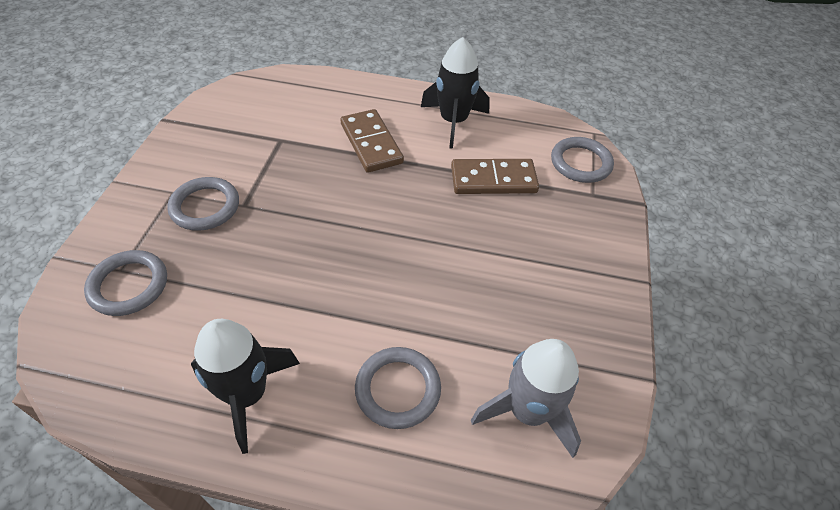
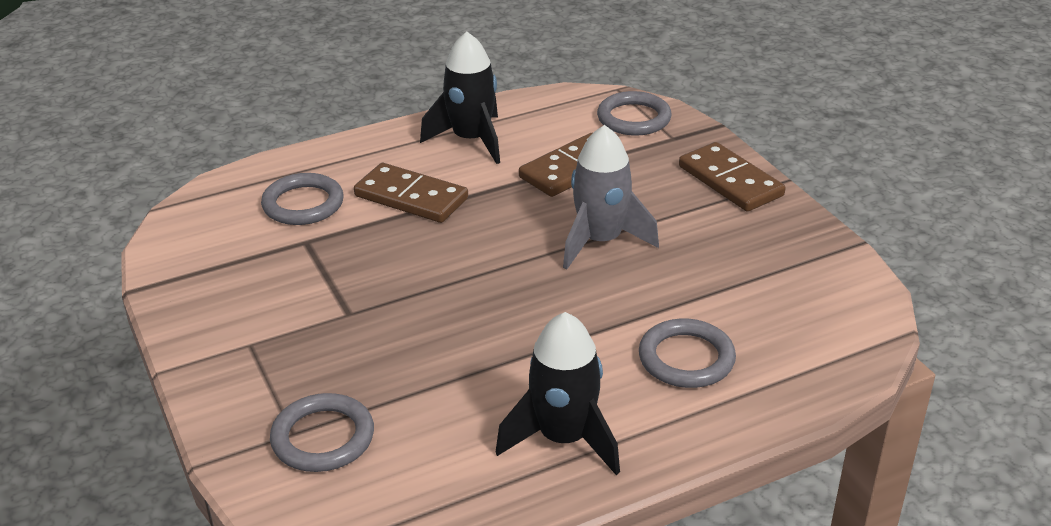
camera: 35 degrees left, 15 degrees down
grey ring [167,177,239,231] -> grey ring moved to [261,173,344,225]
grey rocket [471,339,581,458] -> grey rocket moved to [563,125,659,270]
none -> brown domino [679,142,786,212]

